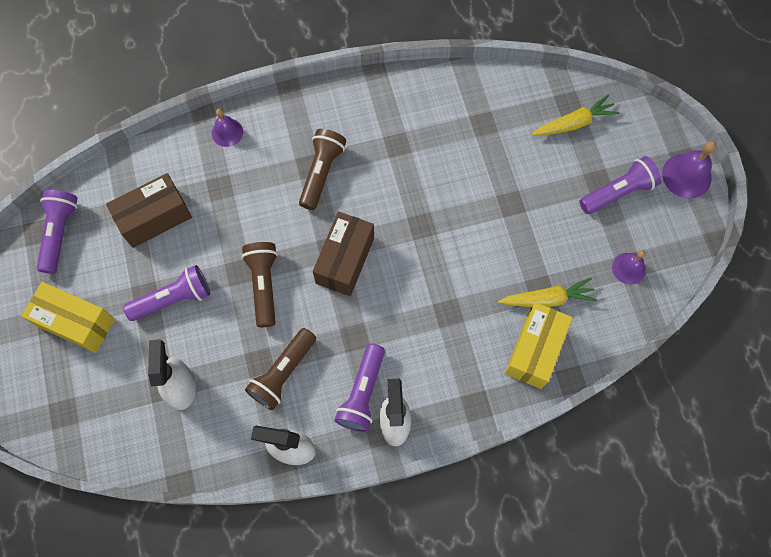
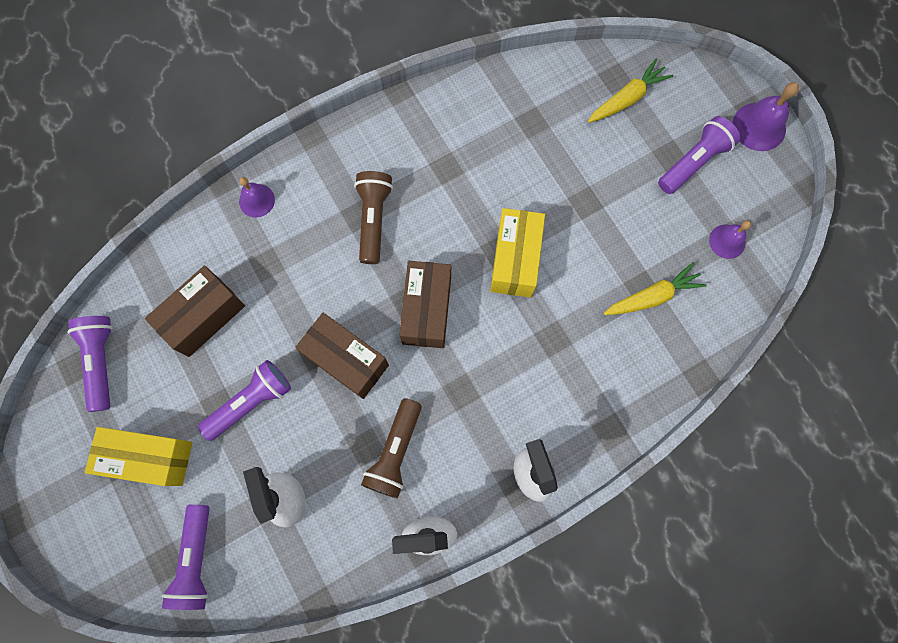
camera: 15 degrees left, 5 degrees up
brown flashlight [242,242,278,327] -> brown box [295,313,389,399]
purple flashlight [334,344,385,432] -> purple flashlight moved to [162,505,209,610]
yellow box [505,302,573,389] -> yellow box moved to [490,208,545,298]

